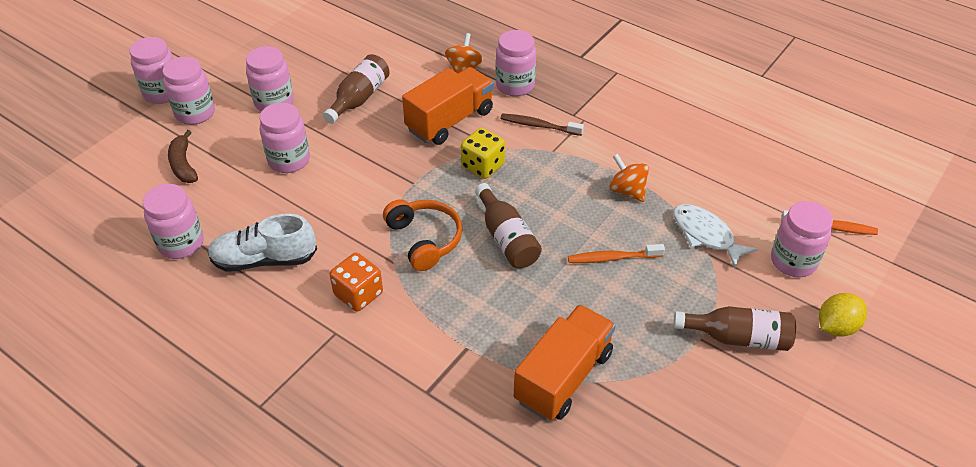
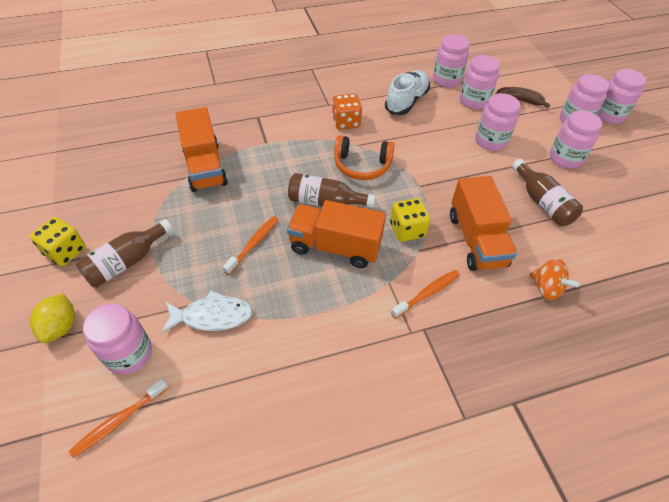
camera: 125 degrees right, 5 degrees up
pink jar [495,30,536,96] -> pink jar moved to [460,55,500,109]
brown toothbrush [500,113,584,136] -> orange toothbrush [391,270,460,318]
orange spinning top [609,154,649,202] -> none
none -> yellow dice [30,217,86,266]
none -> orange truck [287,200,386,268]

